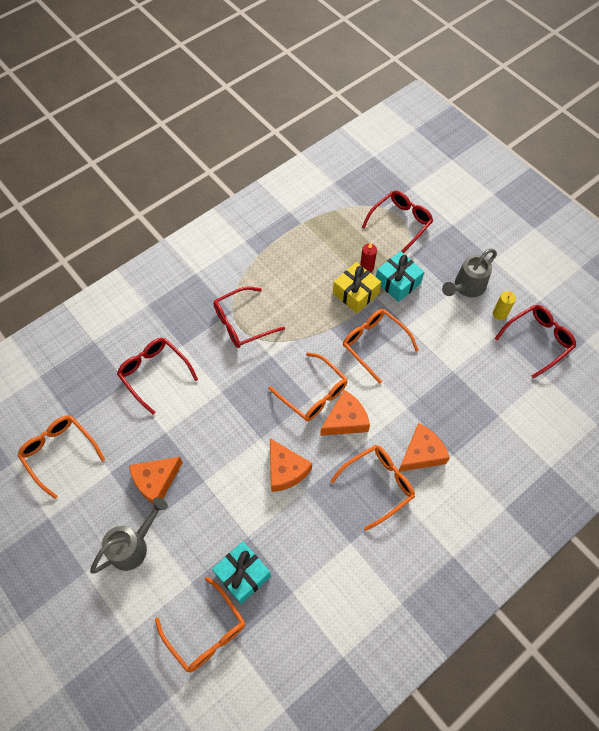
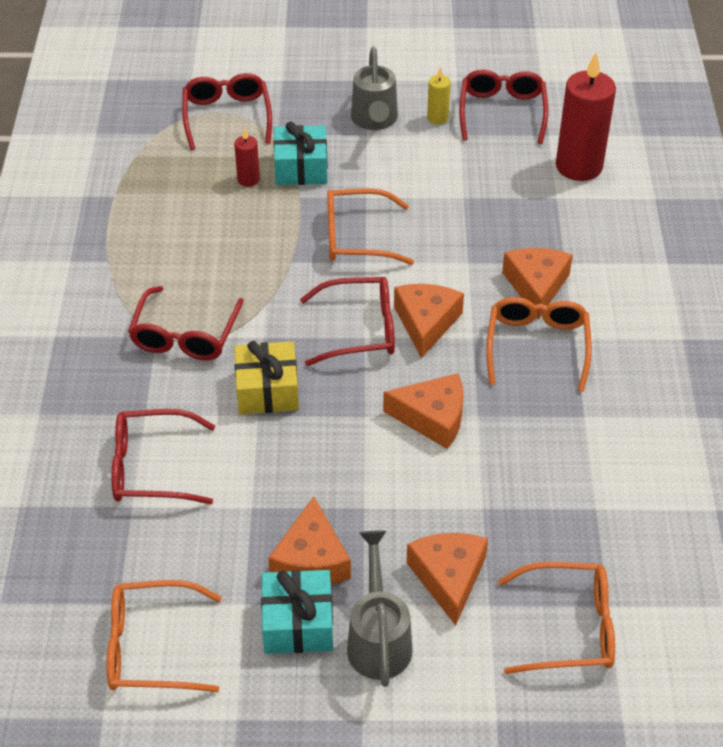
camera: 50 degrees left, 15 degrees down
turquoise gift [212,541,271,604] -> turquoise gift moved to [261,570,333,654]
orange glasses [268,352,347,421] -> red glasses [300,277,395,366]
yellow gift [333,262,381,313] -> yellow gift moved to [234,341,299,415]
none -> orange cheese [406,533,488,625]
none -> red candle [556,52,616,181]

